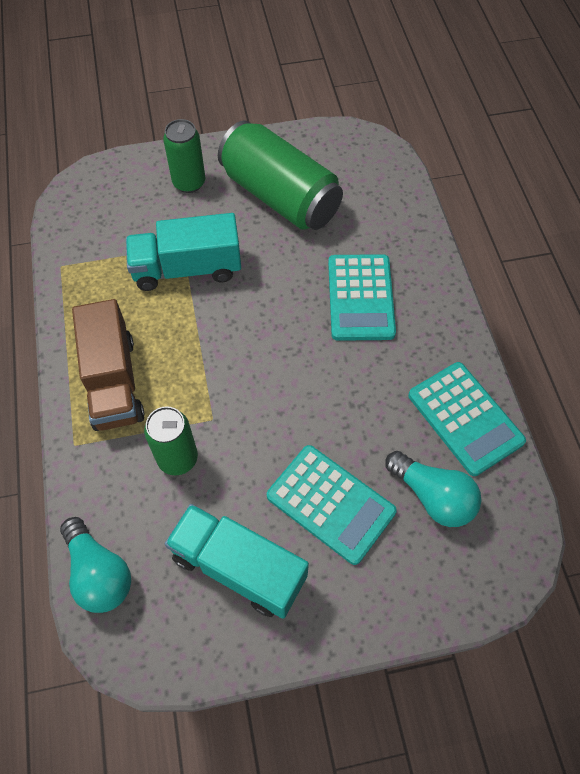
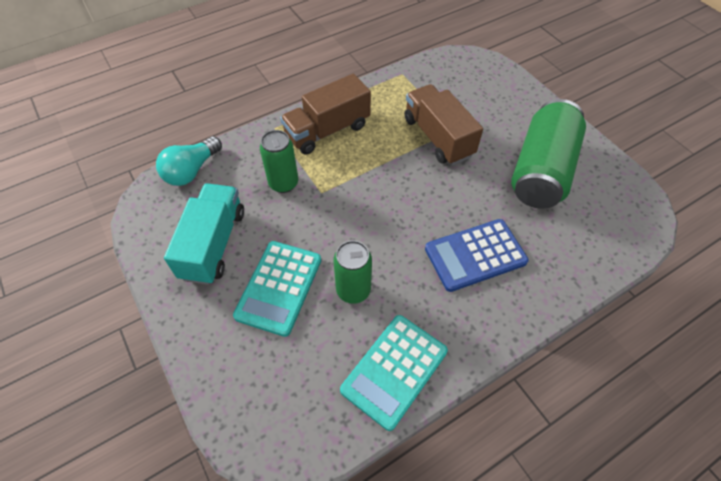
camera: 70 degrees right, 5 degrees down
turquoise truck [126,213,241,291] -> brown truck [404,84,483,165]
green can [163,119,205,193] -> green can moved to [333,241,372,304]
turquoise calculator [328,254,396,341] -> blue calculator [425,219,529,292]
turquoise light bulb [385,451,481,527] -> none

